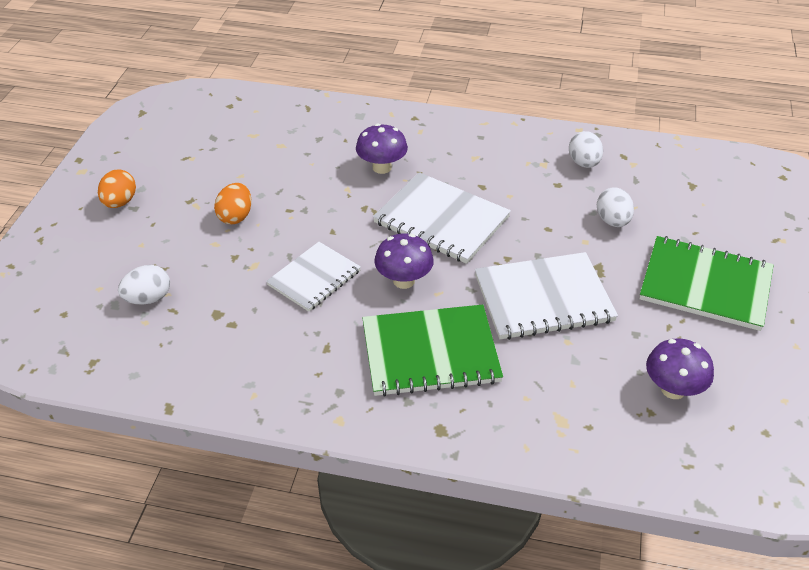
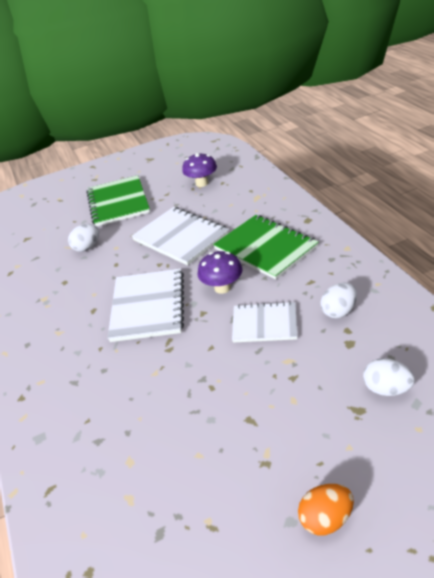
camera: 120 degrees left, 5 degrees down
orange egg [214,183,252,224] -> none
purple mushroom [356,123,408,174] -> none
white egg [569,131,603,168] -> white egg moved to [320,283,357,319]

